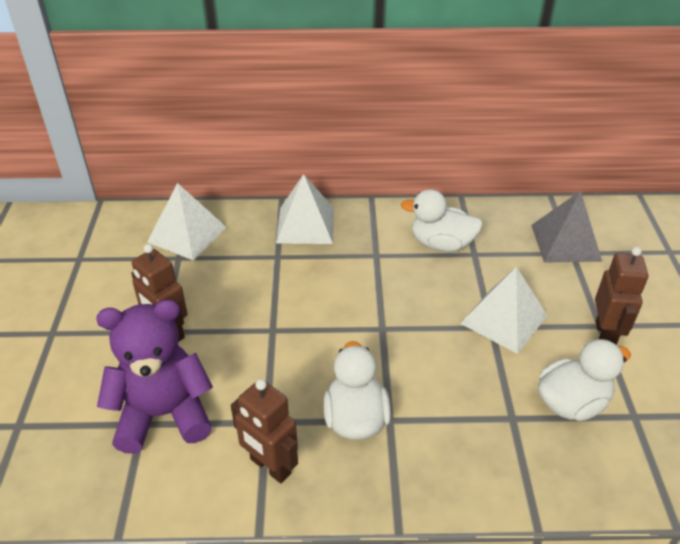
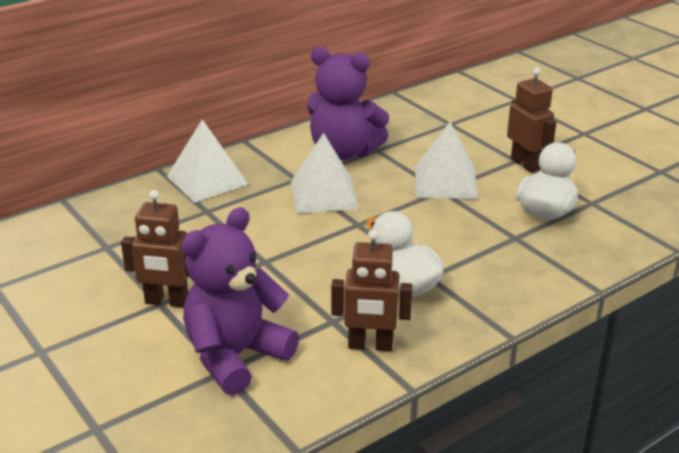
camera: 35 degrees left, 10 degrees down
white pyramid [147,183,227,260] -> white pyramid moved to [291,133,359,213]
white duck [401,189,483,252] -> purple teddy bear [308,47,390,161]
grey pyramid [531,191,602,263] -> none

